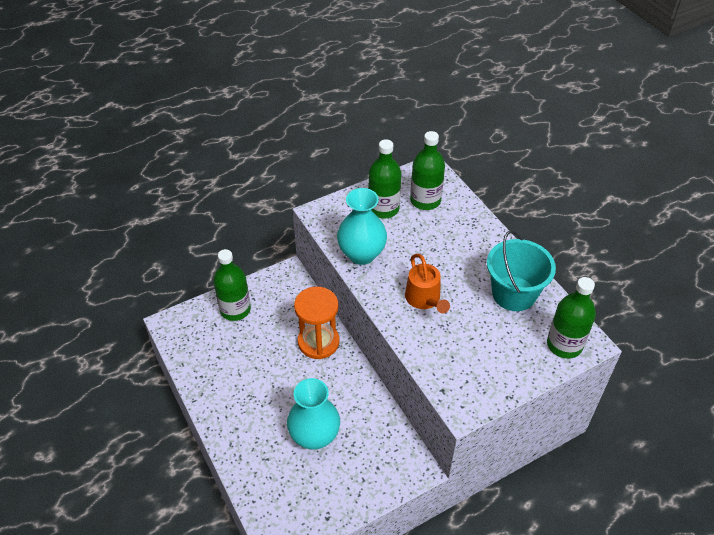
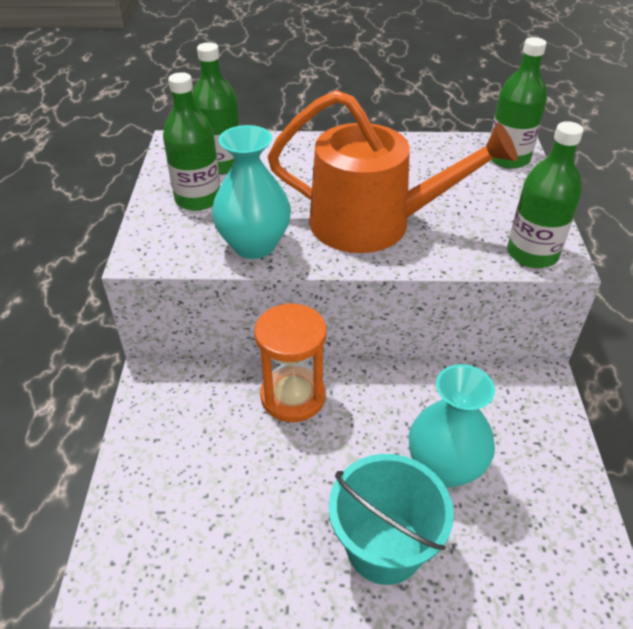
camera: 60 degrees left, 5 degrees down
green bottle [213,249,251,321] -> green bottle moved to [507,121,584,268]
orange watering can [405,254,450,314] -> orange watering can [267,90,518,253], size x1.96
turquoise bucket [487,230,556,311] -> turquoise bucket moved to [329,454,454,585]

